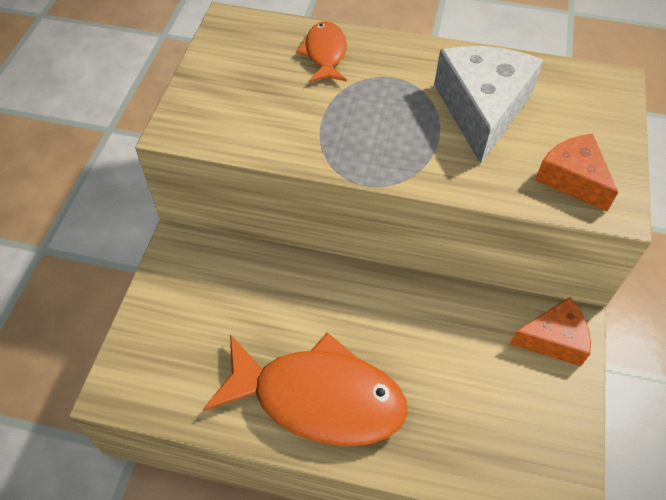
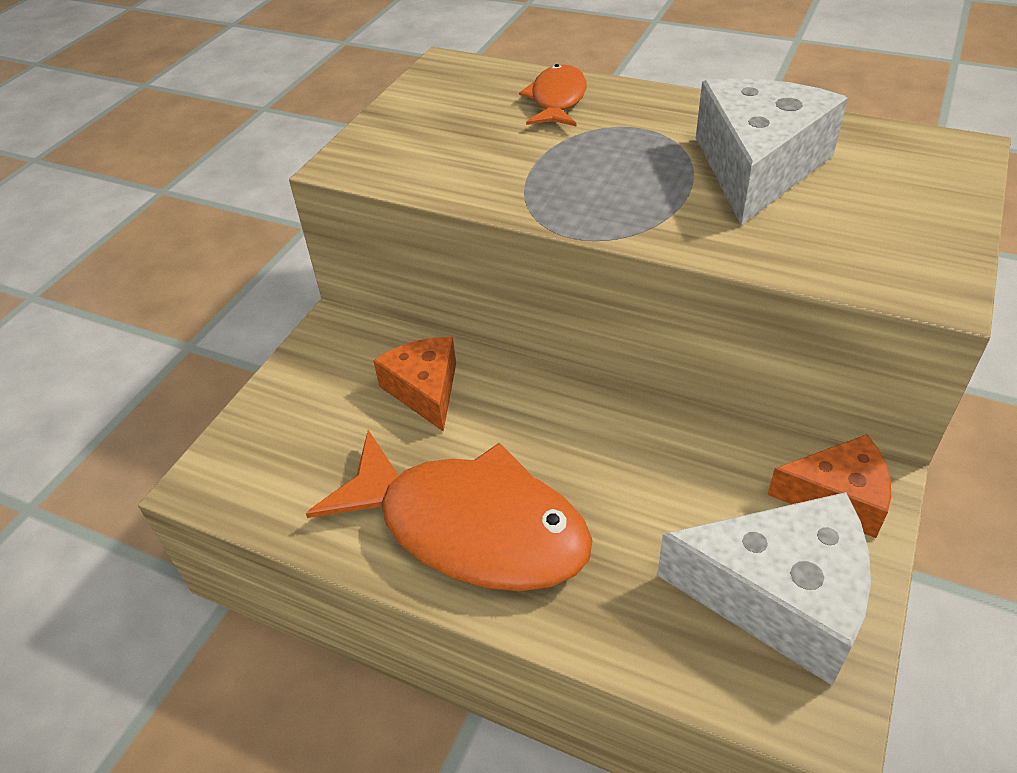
camera: 15 degrees right, 10 degrees down
orange cheese [535,134,618,211] -> orange cheese moved to [373,337,456,432]
none -> white cheese [657,492,871,686]

